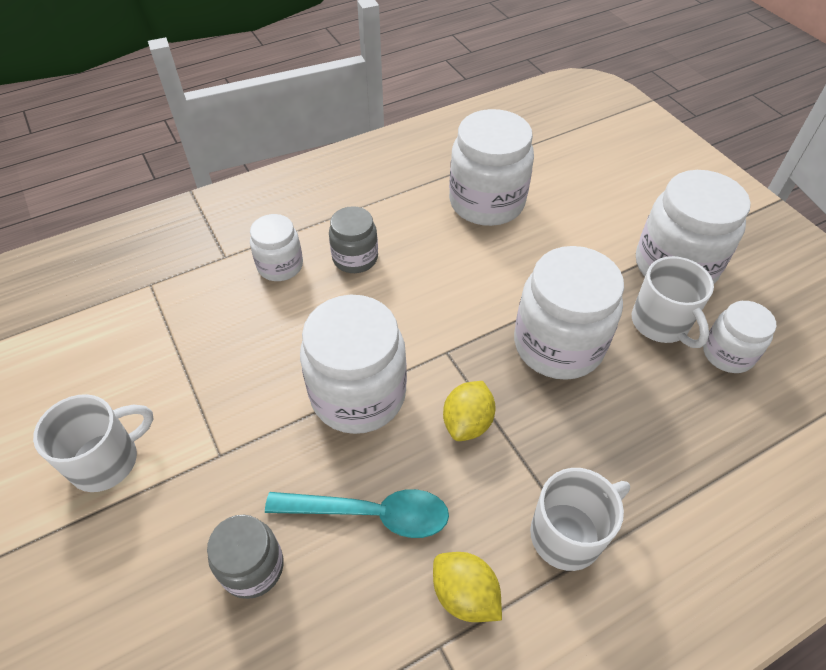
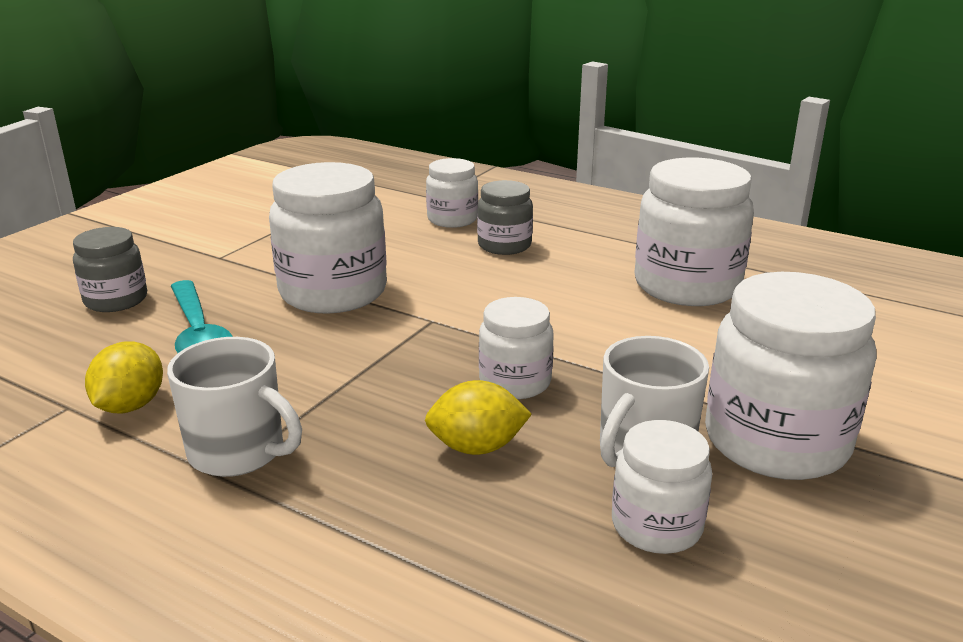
camera: 60 degrees right, 25 degrees down
white mug [33,394,154,492] -> none
yellow lemon [443,381,495,441] -> yellow lemon moved to [425,380,532,455]
white jar [514,246,624,380] -> white jar [479,297,554,399], size x0.56

